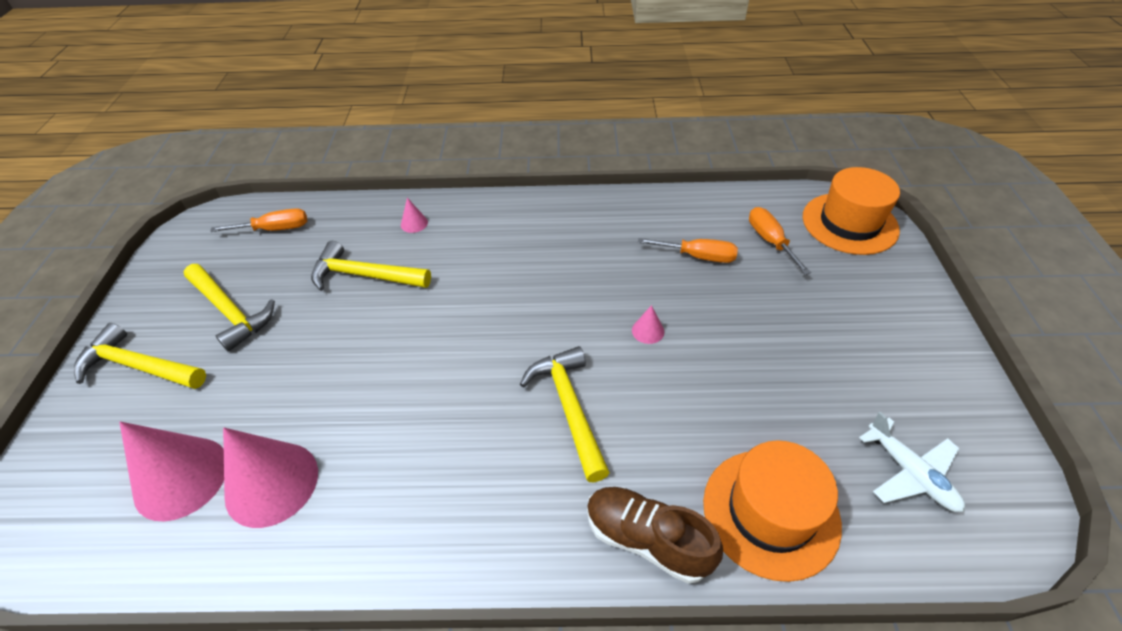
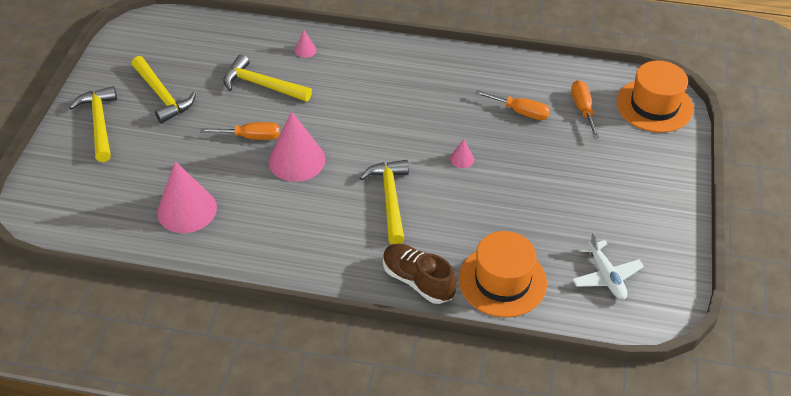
camera: 10 degrees right, 0 degrees up
yellow hammer [74,323,206,389] -> yellow hammer turned 45 degrees clockwise [69,86,117,162]
pink cone [119,422,224,522] -> pink cone moved to [269,111,325,182]
orange screwdriver [210,208,307,232] -> orange screwdriver moved to [200,122,280,140]

